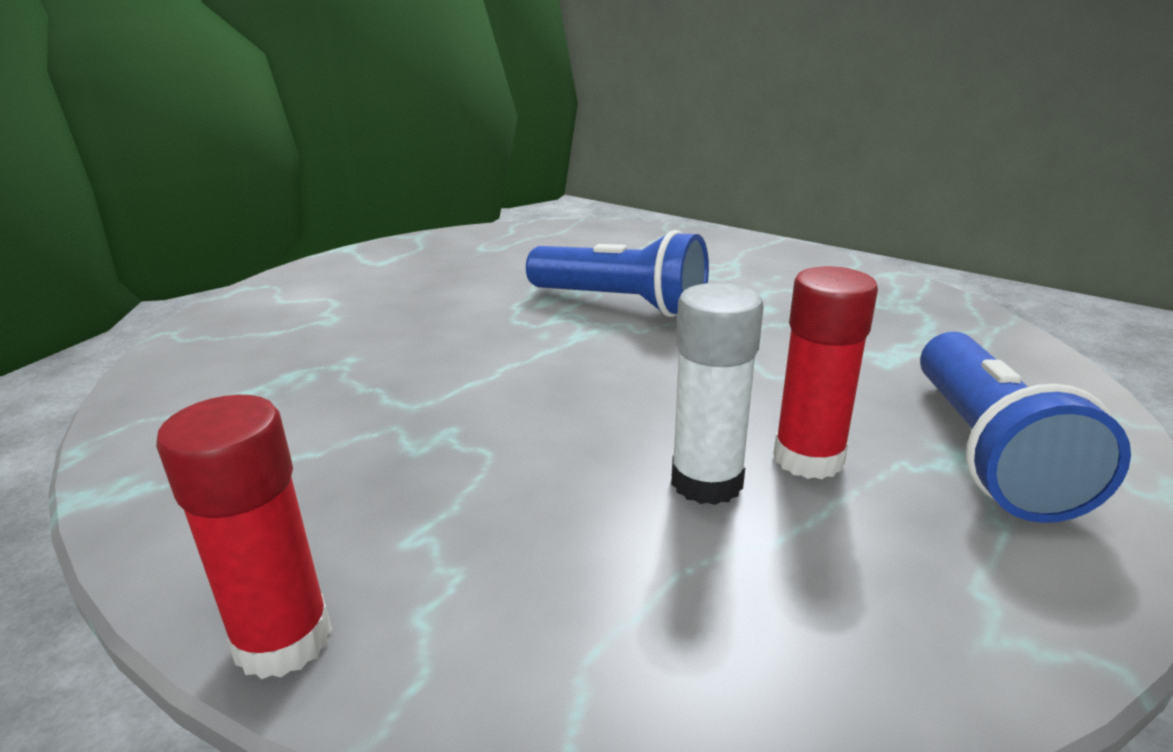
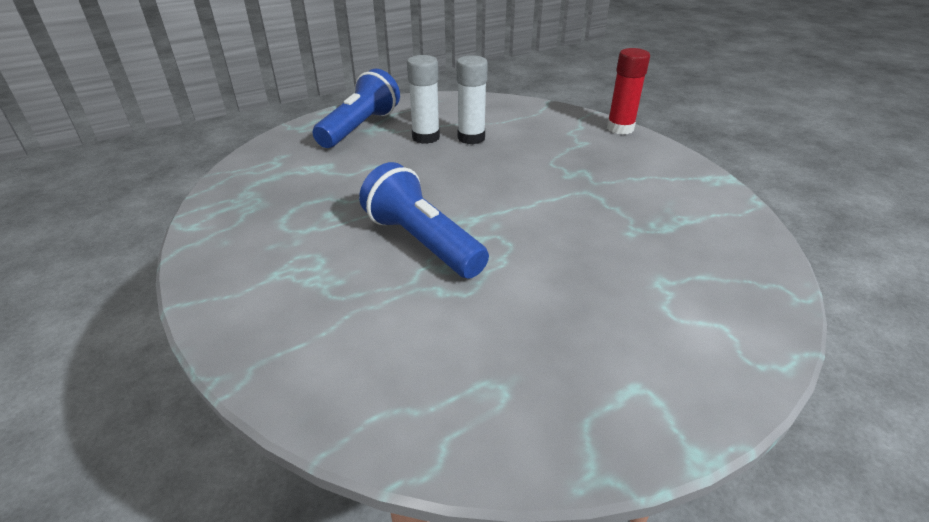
camera: 160 degrees left, 10 degrees up
red glue stick [773,266,878,479] -> white glue stick [407,55,440,144]

